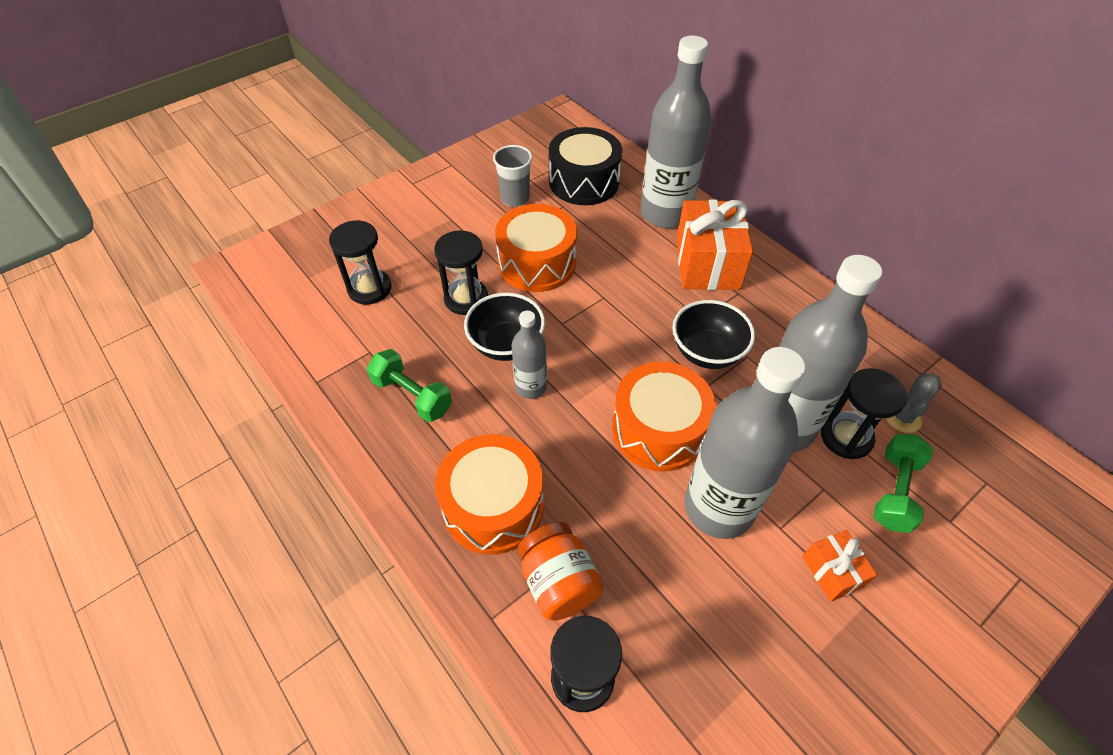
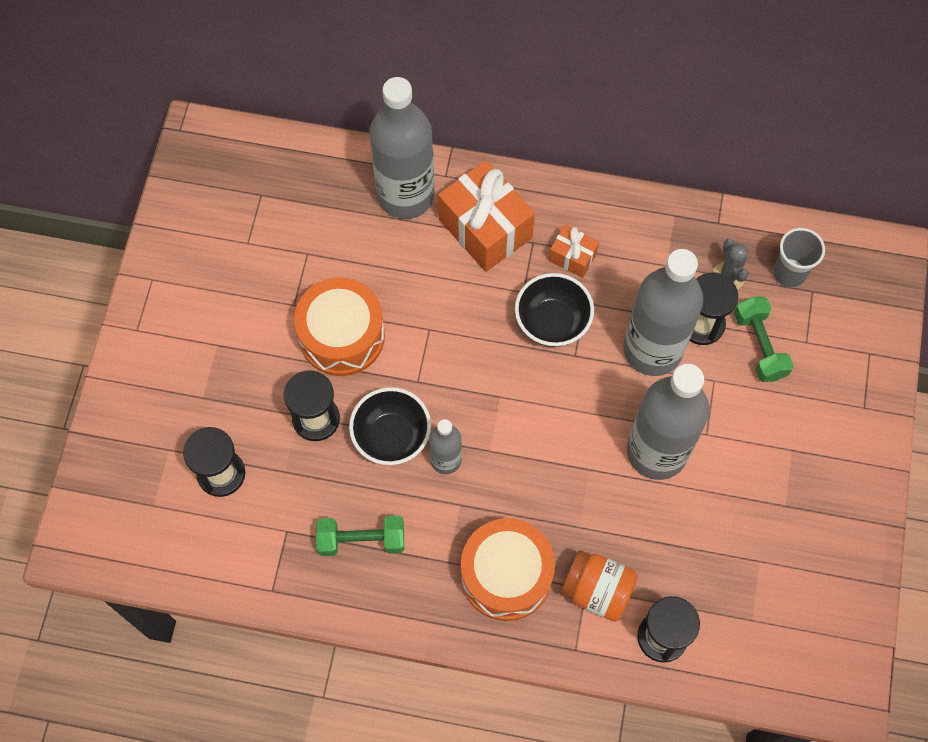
camera: 40 degrees left, 15 degrees up
grey cup [493,145,532,207] -> grey cup moved to [773,228,825,288]
black drum [549,127,622,205] -> none
orange drum [612,362,716,472] -> none
orange gift [802,530,877,602] -> orange gift moved to [549,225,599,278]

